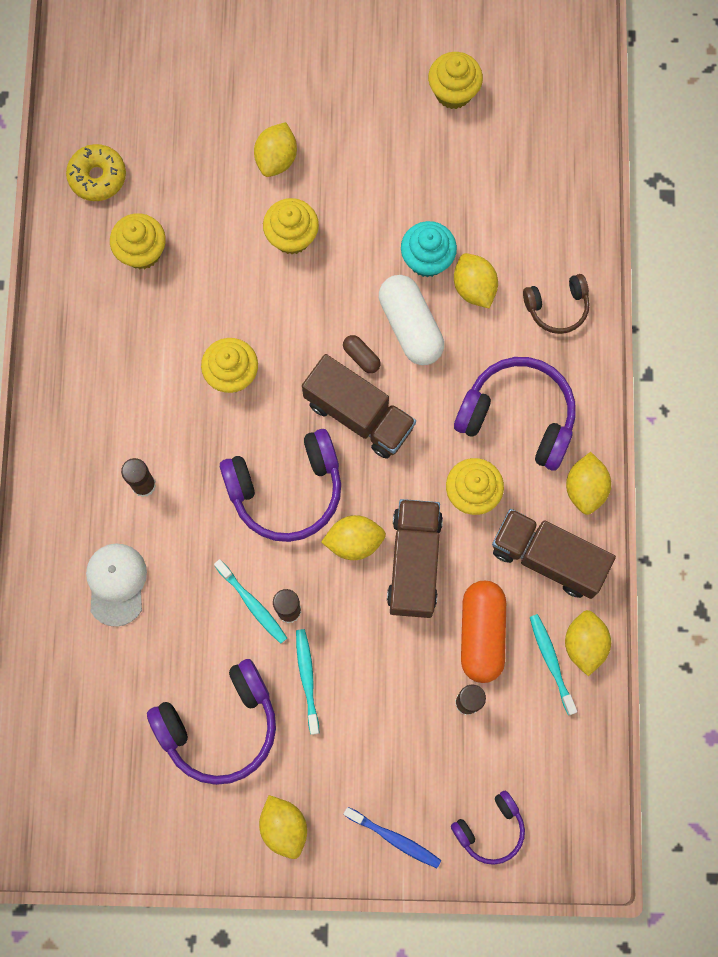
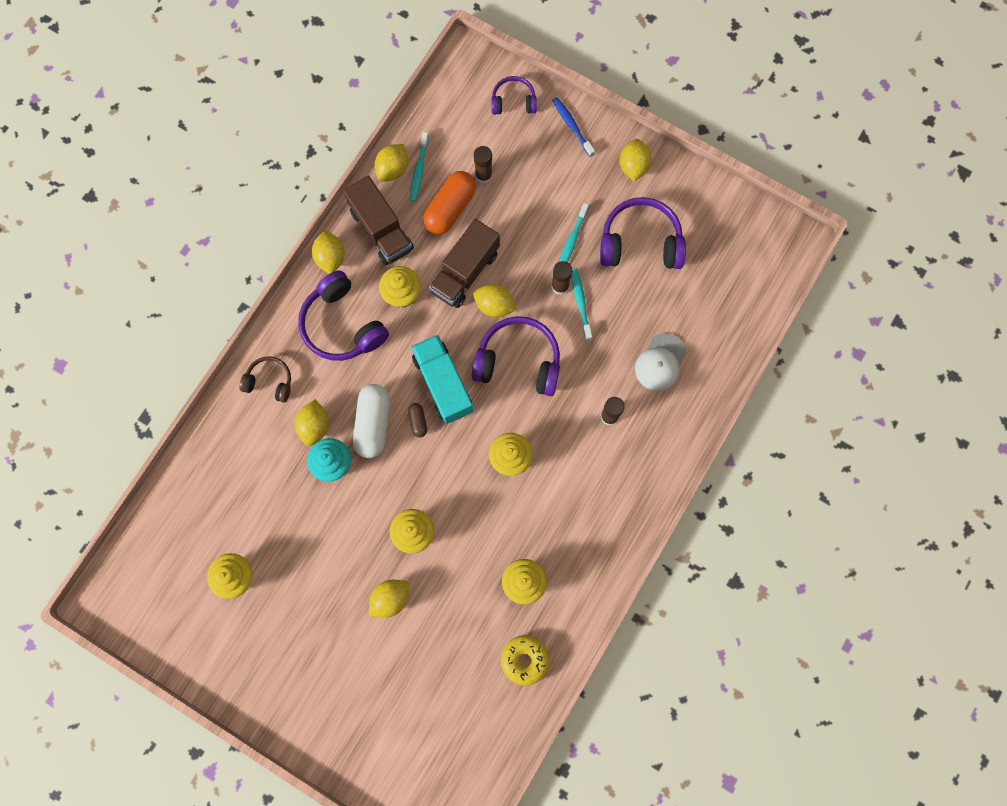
camera: 150 degrees left, 0 degrees up
brown truck [302,354,416,459] -> turquoise truck [411,335,473,424]
yellow lemon [566,452,611,515] -> yellow lemon turned 45 degrees counterclockwise [312,231,344,274]

